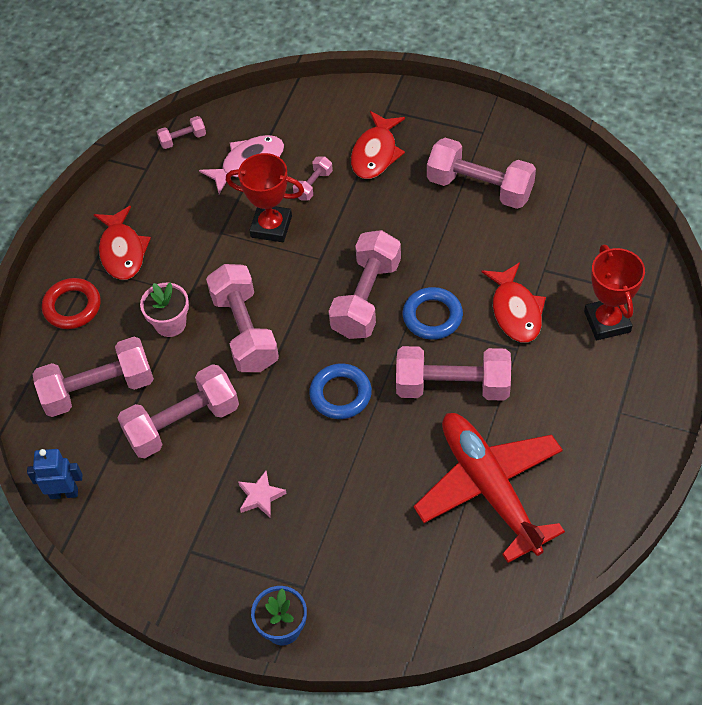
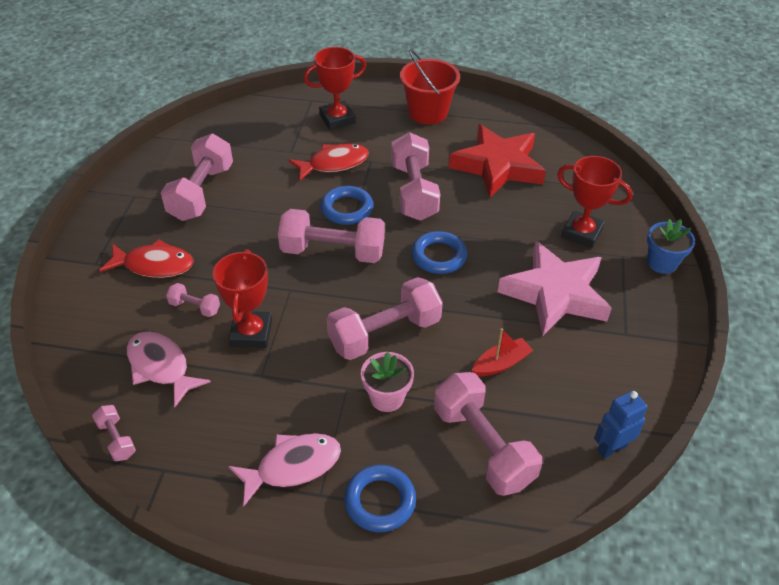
camera: 105 degrees left, 10 degrees down
blue robot [27,449,82,499] -> blue robot turned 75 degrees clockwise [594,391,647,459]
red ring [42,278,101,329] -> blue ring [344,465,416,532]
red fish [94,206,151,280] -> pink fish [229,433,341,506]
pink dumbbell [118,364,239,458] -> red boat [472,328,533,376]
pink star [238,471,287,518] -> pink star [498,241,612,336], size x2.50
red plane [414,413,565,563] -> red star [449,124,546,198]
none -> red bucket [400,50,460,124]
none -> red trophy [557,156,633,248]

